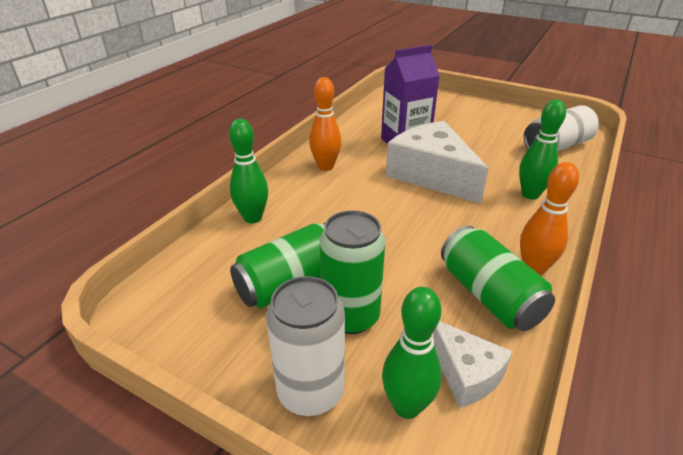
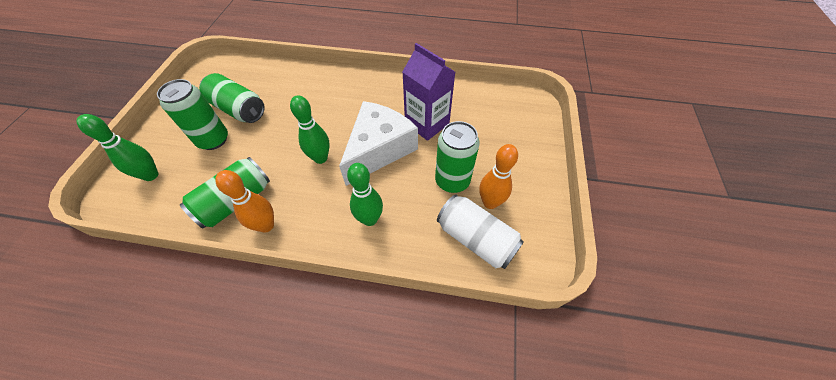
camera: 70 degrees right, 20 degrees up
green bowling pin [229,119,268,223] -> green bowling pin moved to [290,95,330,164]
white can [266,276,345,416] -> none
orange bowling pin [309,77,341,171] -> orange bowling pin moved to [480,144,518,209]
white cheese [433,321,513,408] -> none
none -> green can [435,121,480,193]

